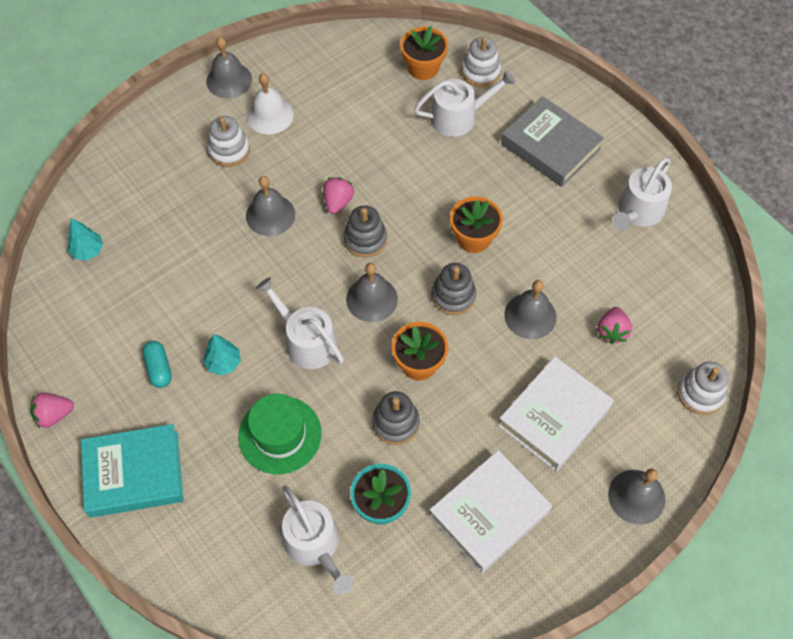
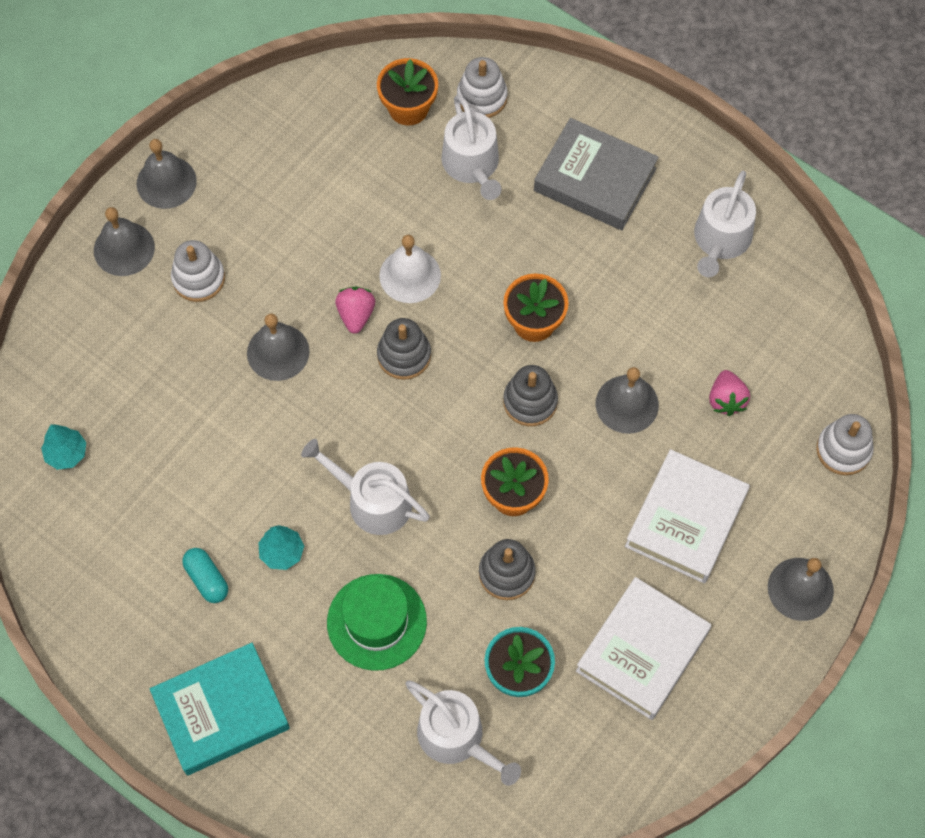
camera: 15 degrees left, 5 degrees up
pink strawberry [30,393,74,428] -> none
white bell [247,73,293,134] -> white bell moved to [379,235,441,303]
grey bell [346,263,398,322] -> grey bell moved to [94,207,155,276]
white watering can [414,70,515,137] -> white watering can turned 105 degrees clockwise [442,95,501,200]

